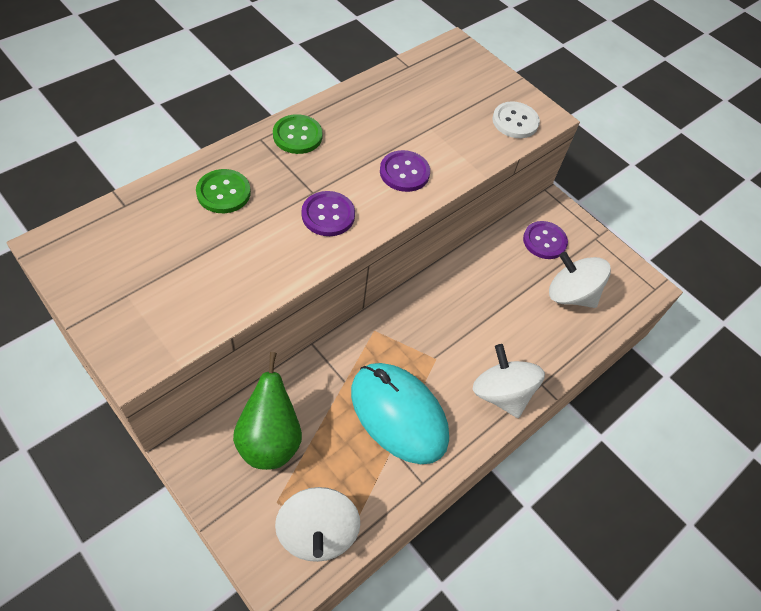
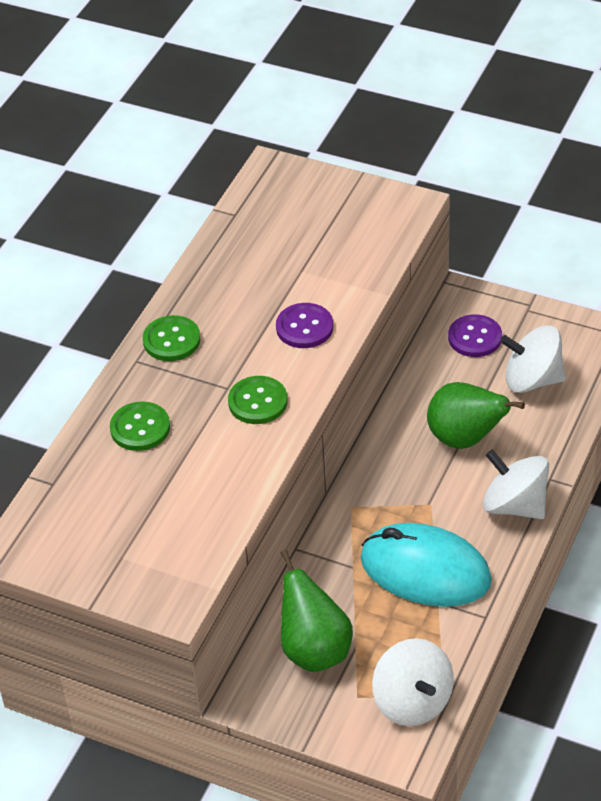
camera: 15 degrees left, 10 degrees down
purple button [302,191,355,236] -> green button [228,376,288,424]
white button [492,101,540,138] -> none
none -> green pear [427,382,525,449]

